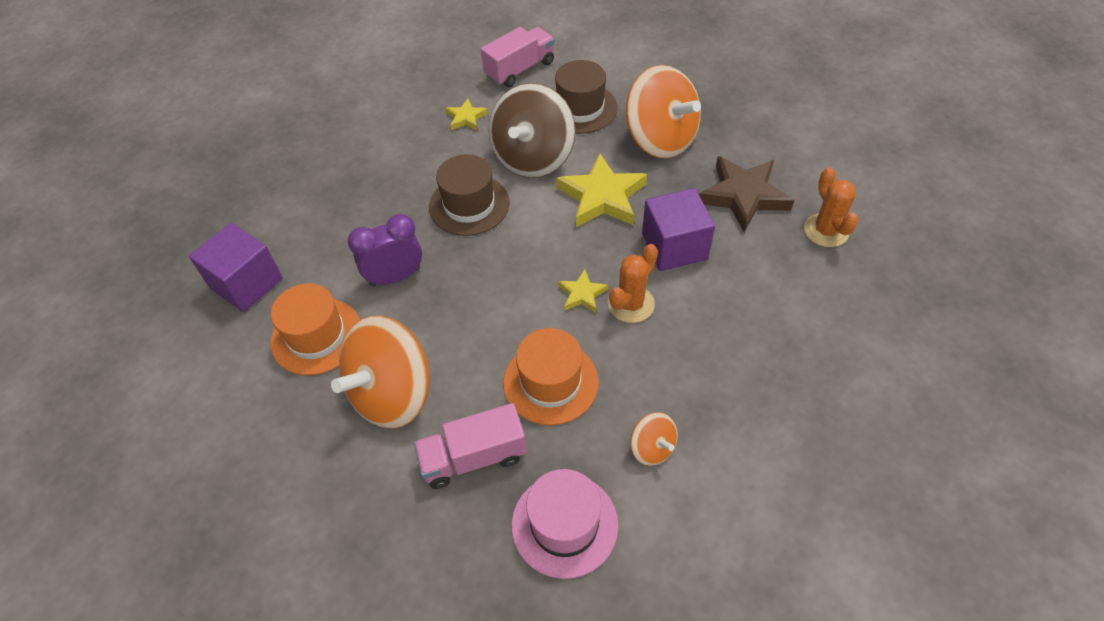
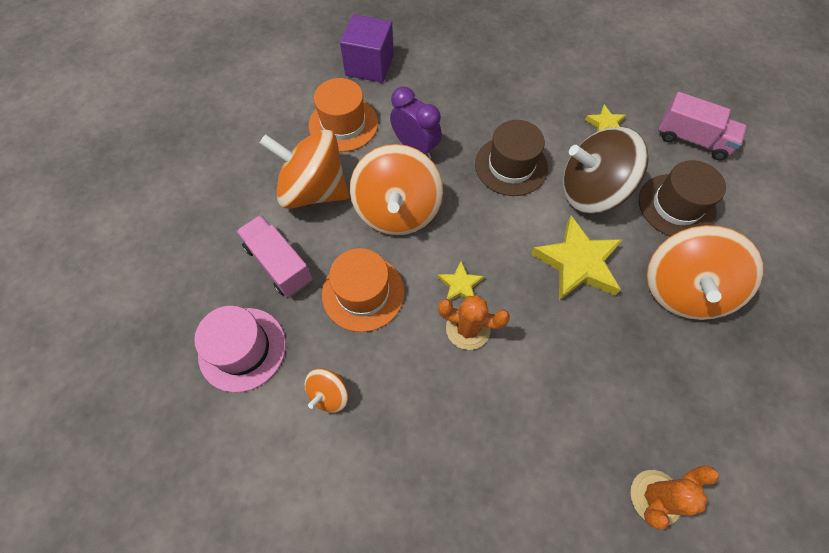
camera: 65 degrees right, 10 degrees up
purple cube [642,188,715,271] -> none
brown star [699,156,794,232] -> none
none -> orange spinning top [350,144,443,236]

